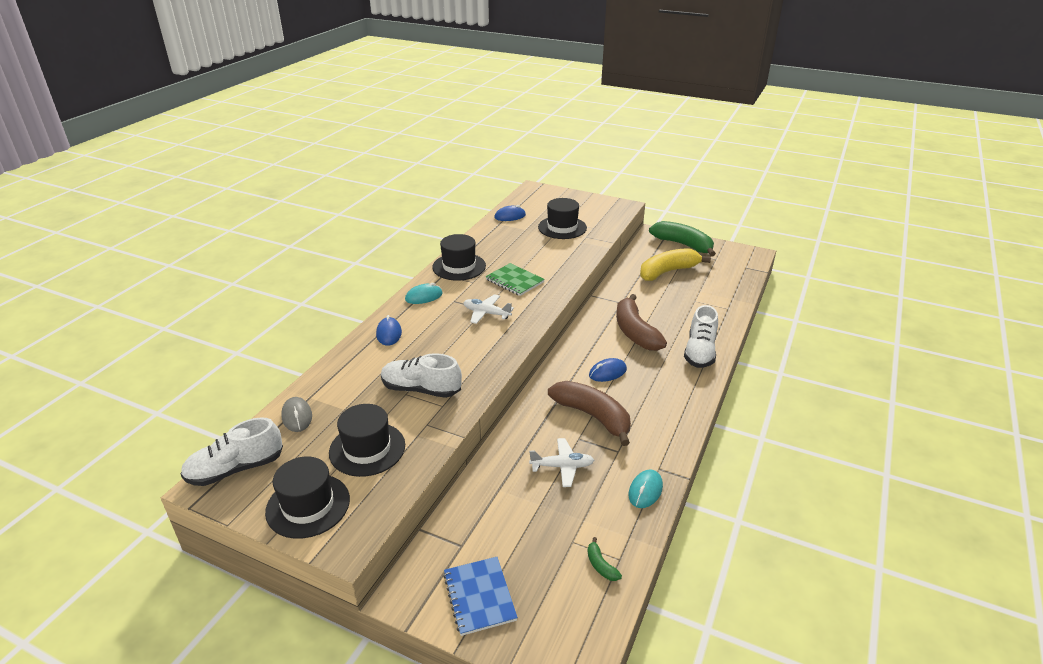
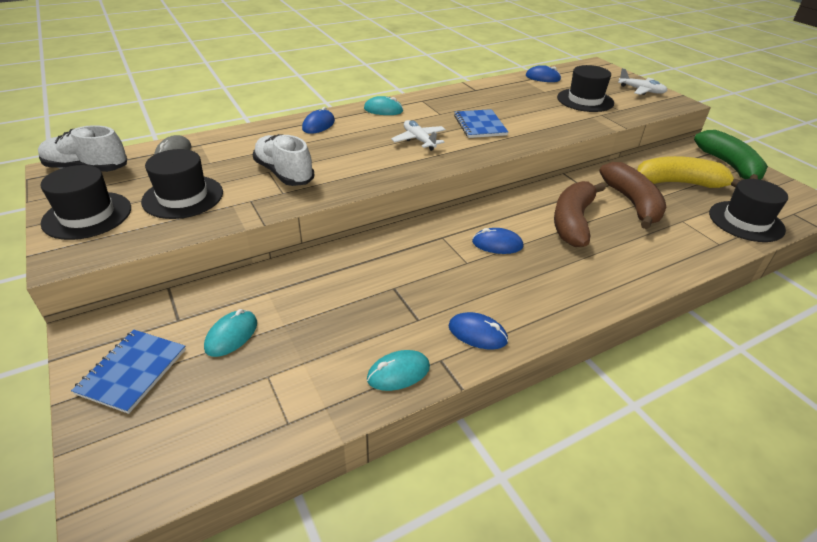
camera: 35 degrees right, 5 degrees up
black hat [432,234,486,281] -> black hat moved to [709,179,788,242]
green notebook [485,263,545,296] -> blue notebook [454,109,508,138]
white plane [529,438,594,487] -> white plane moved to [618,68,668,95]
brown banana [548,381,631,446] -> brown banana moved to [599,162,666,229]
green banana [587,537,622,581] -> none
white shoe [684,305,718,368] -> none
none -> turquoise mouse [204,309,257,357]
none -> blue mouse [449,312,508,350]

